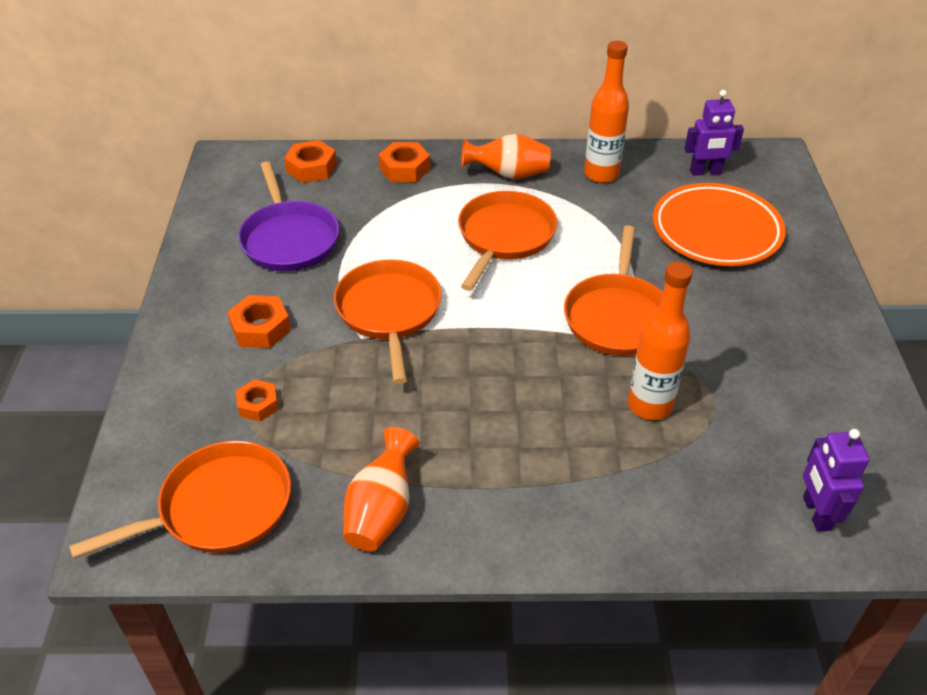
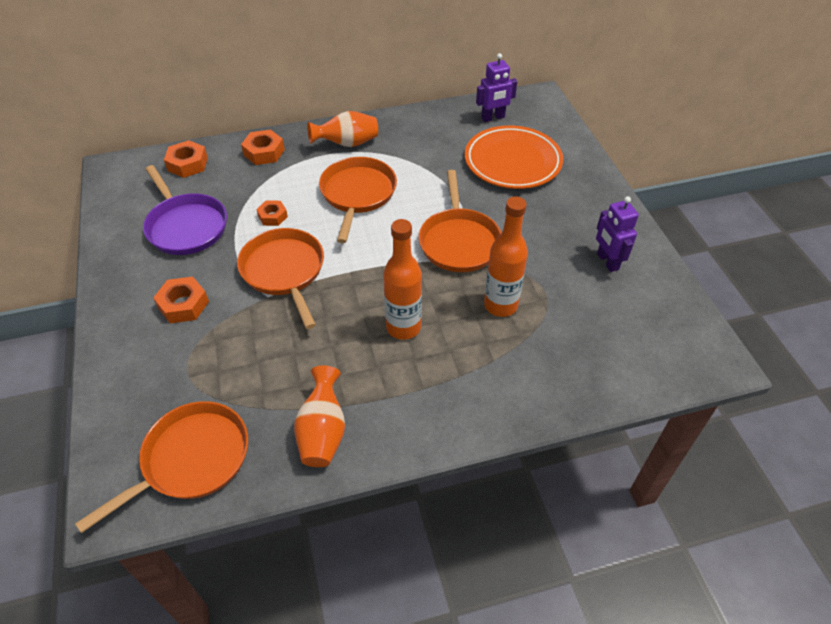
camera: 15 degrees left, 5 degrees up
orange nut [236,379,279,421] -> orange nut moved to [256,200,288,226]
orange bottle [584,41,629,183] -> orange bottle moved to [383,219,422,340]
purple robot [803,429,870,532] -> purple robot moved to [596,196,639,272]

